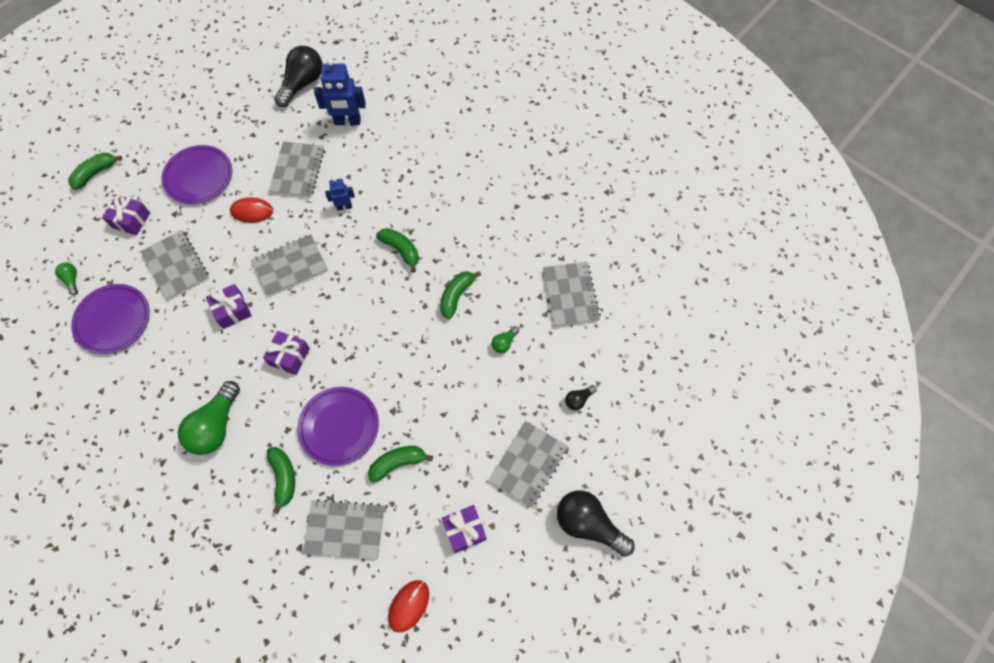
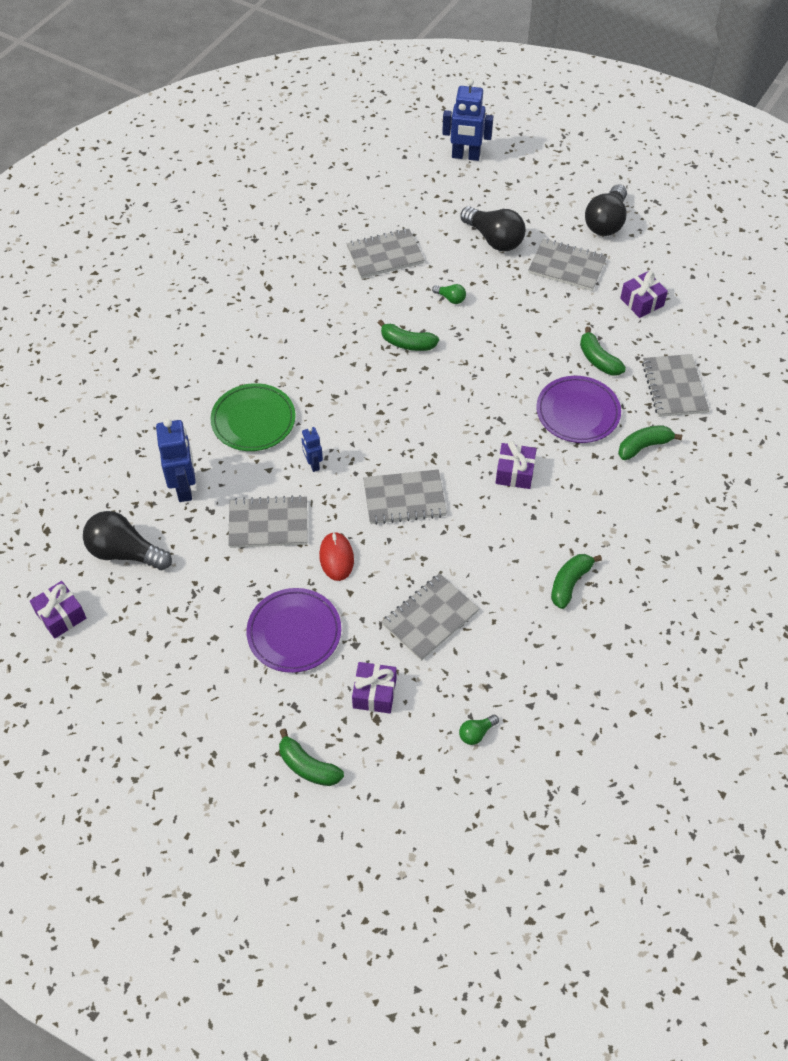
camera: 100 degrees left, 10 degrees down
purple plate [71,284,150,354] -> none
green light bulb [178,381,240,455] -> none
purple gift [206,284,252,329] -> purple gift moved to [30,581,86,639]
grey notebook [251,234,328,297] -> grey notebook turned 60 degrees counterclockwise [363,469,447,525]
green banana [376,228,419,273] -> green banana moved to [551,554,602,609]
red mouse [388,580,429,632] -> none
black light bulb [565,385,597,410] -> black light bulb [460,206,525,251], size x2.16
none -> green plate [210,383,296,451]
none -> blue robot [442,78,493,161]

